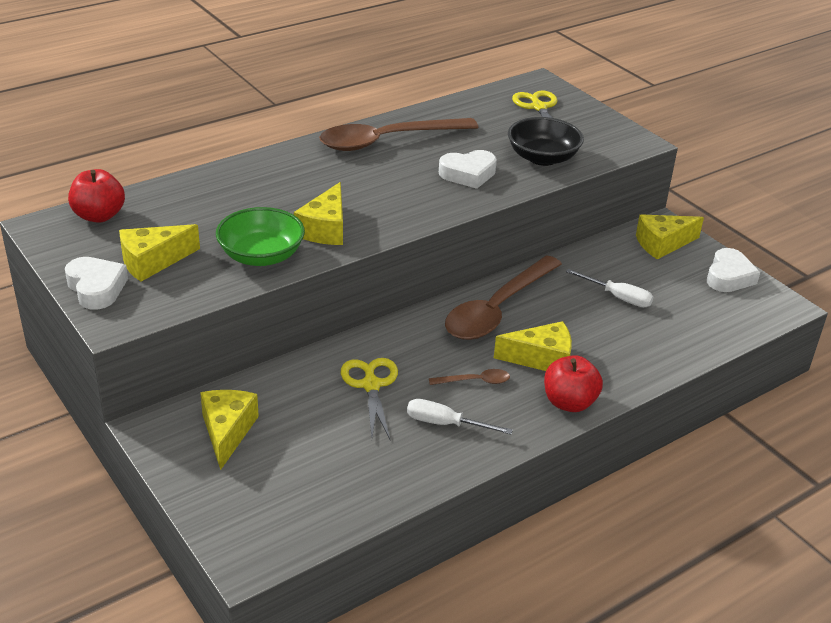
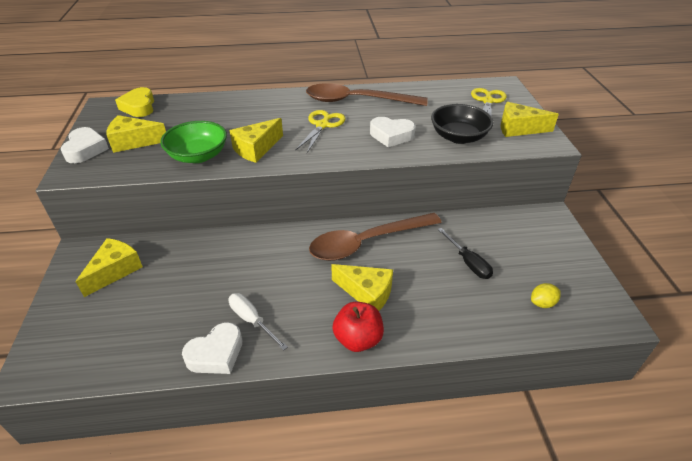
camera: 30 degrees right, 5 degrees up
red apple [68,169,125,223] -> yellow heart [115,87,154,117]
yellow scissors [341,358,398,439] -> yellow scissors moved to [295,110,346,153]
brown spoon [429,369,510,385] -> none
white screwdriver [566,269,653,307] -> black screwdriver [438,228,493,279]
yellow cheese [636,214,704,260] -> yellow cheese moved to [501,102,559,137]
white heart [707,248,760,292] -> white heart moved to [182,322,242,374]
none -> yellow lemon [531,283,561,308]

